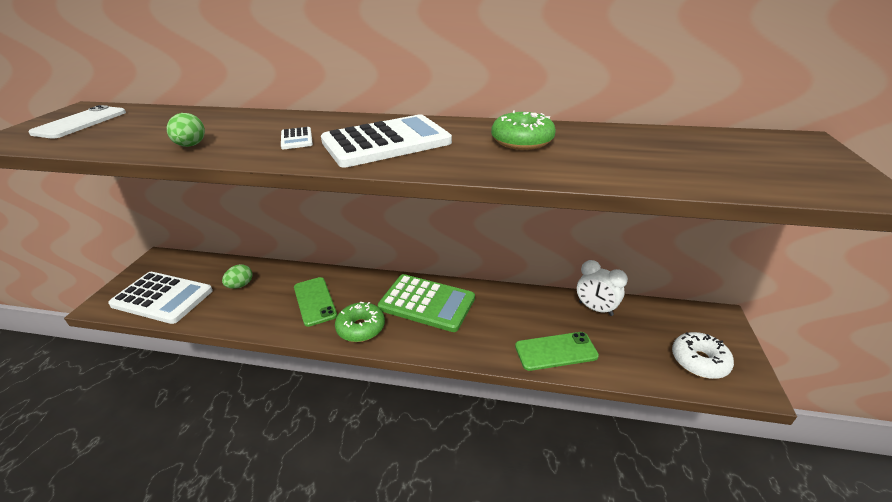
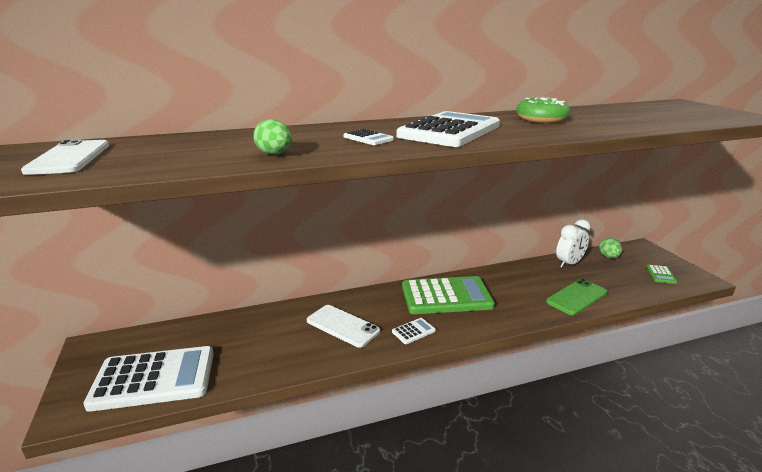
camera: 30 degrees left, 10 degrees down
green egg [222,264,253,289] -> green egg moved to [599,237,622,258]
green phone [294,277,337,327] -> white phone [307,305,380,348]
green donut [335,301,385,342] -> white calculator [392,318,436,344]
white clock [577,260,628,316] -> white clock turned 45 degrees counterclockwise [556,219,591,268]
white donut [672,332,734,379] -> green calculator [646,265,677,284]

